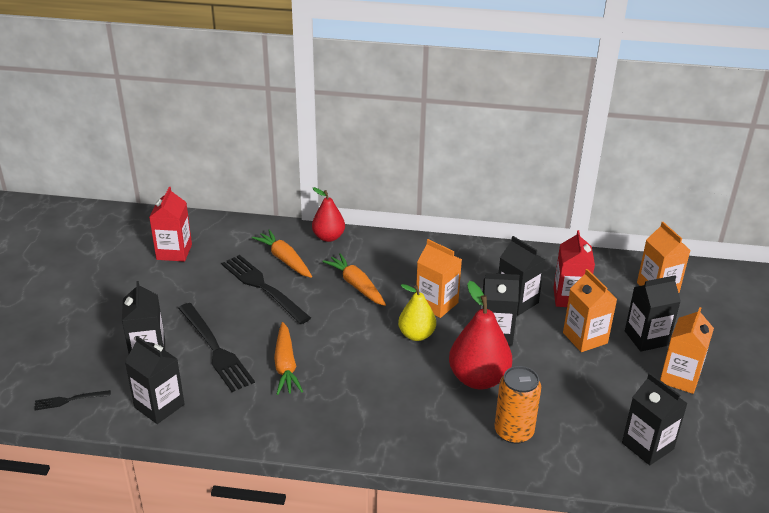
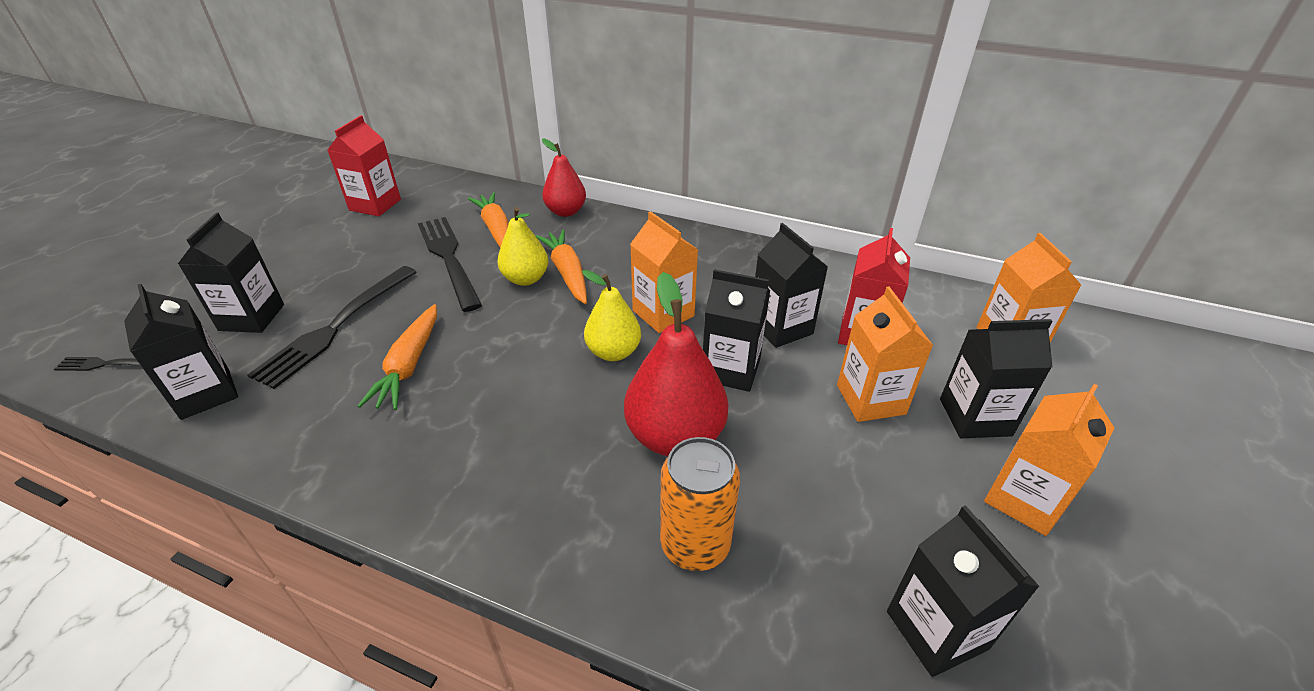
camera: 15 degrees right, 5 degrees up
black fork [178,303,255,392] -> black fork turned 45 degrees clockwise [248,266,416,389]
none -> yellow pear [497,207,548,286]

